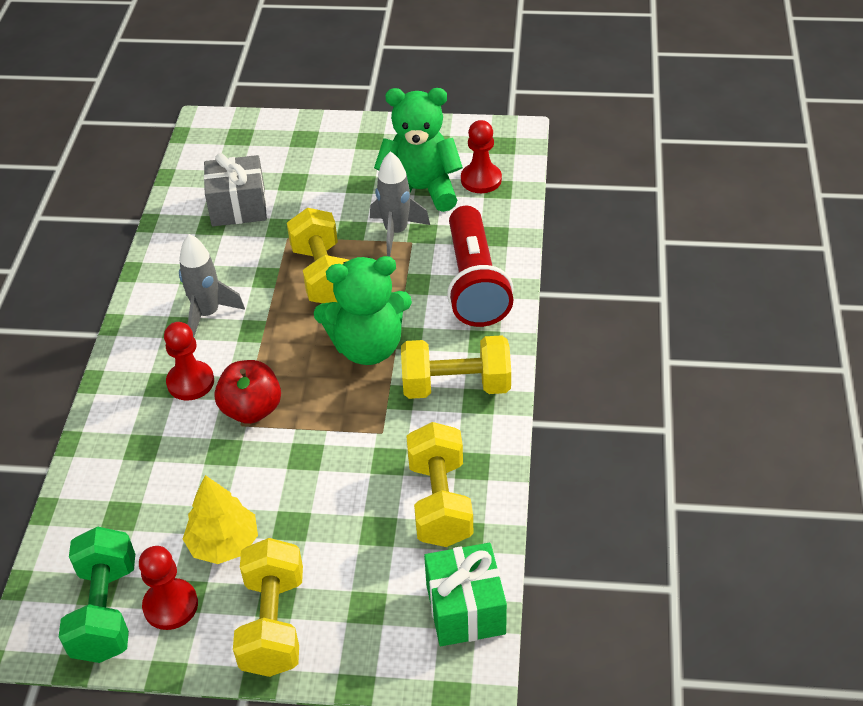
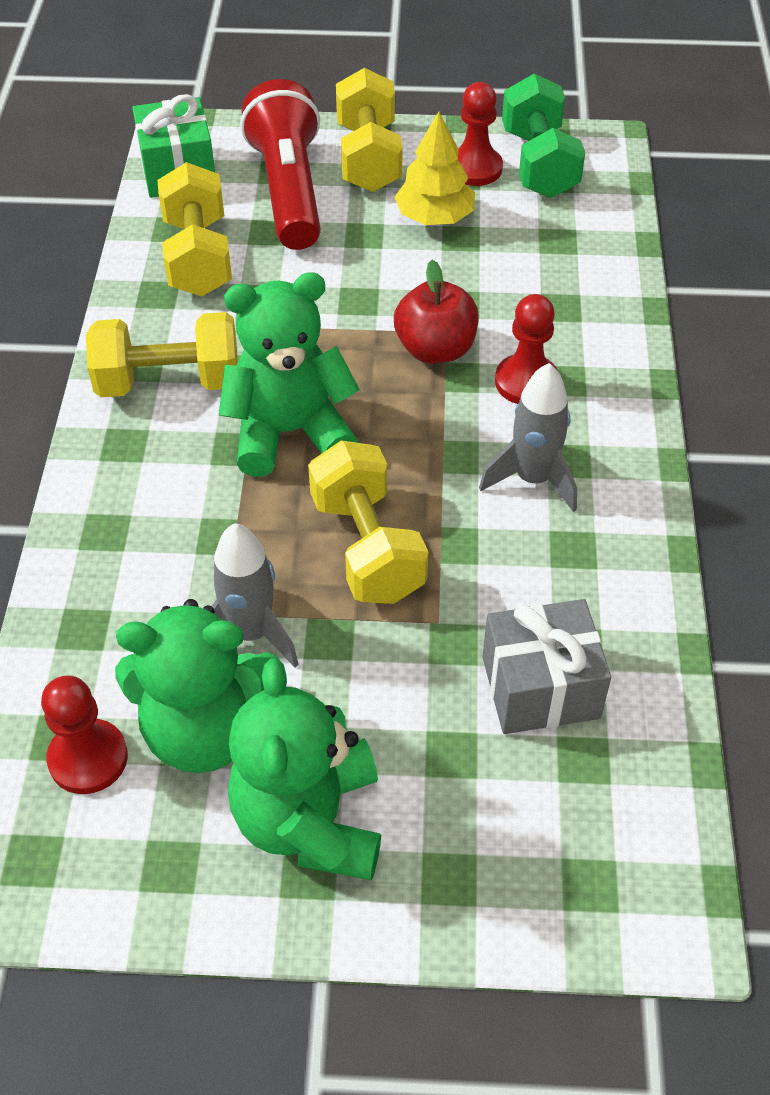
camera: 175 degrees right, 5 degrees up
red flashlight [447,206,514,327] -> red flashlight moved to [240,79,321,250]
none -> green teddy bear [228,658,381,880]

